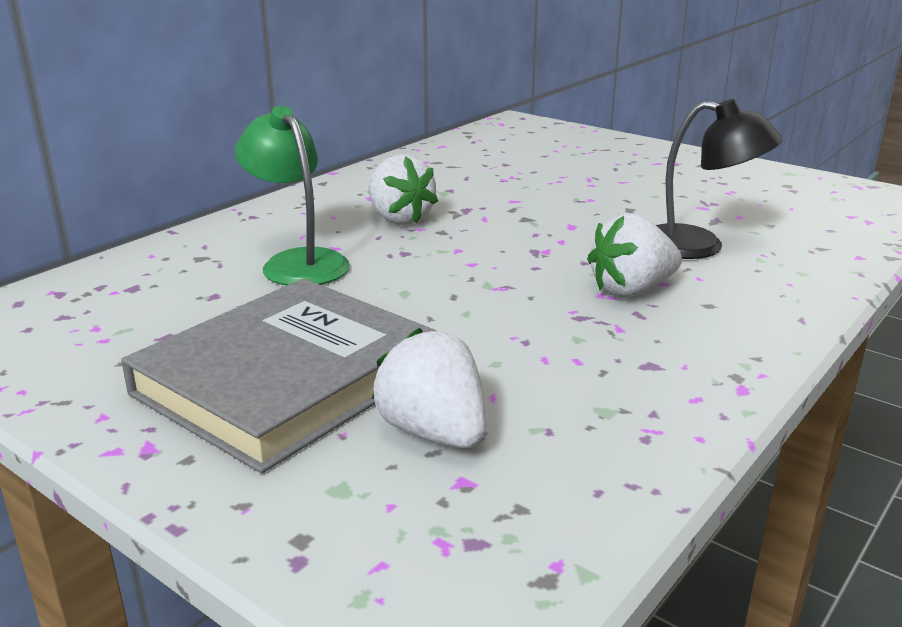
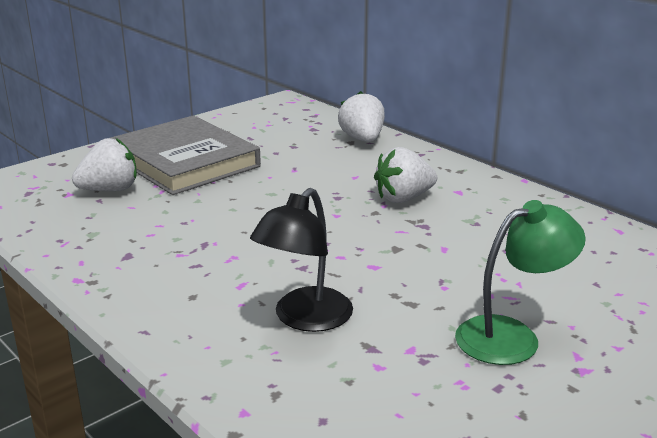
camera: 100 degrees right, 0 degrees up
green lamp [235,106,350,286] -> green lamp moved to [455,200,586,365]
white strawberry [587,213,682,297] -> white strawberry moved to [338,91,385,142]

